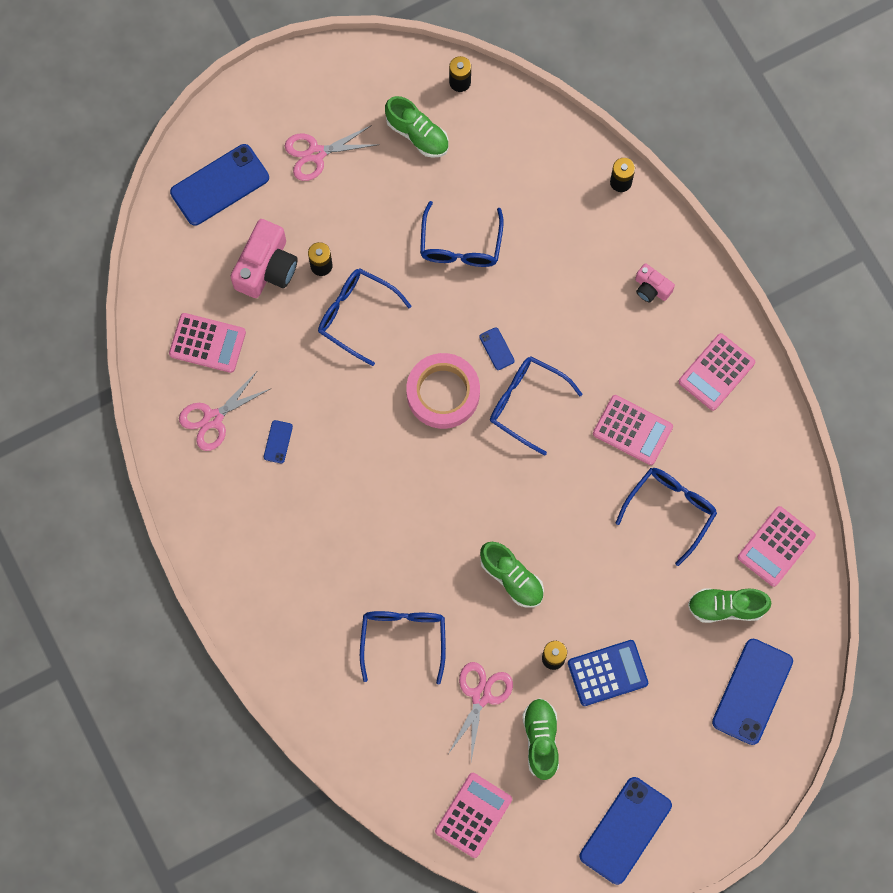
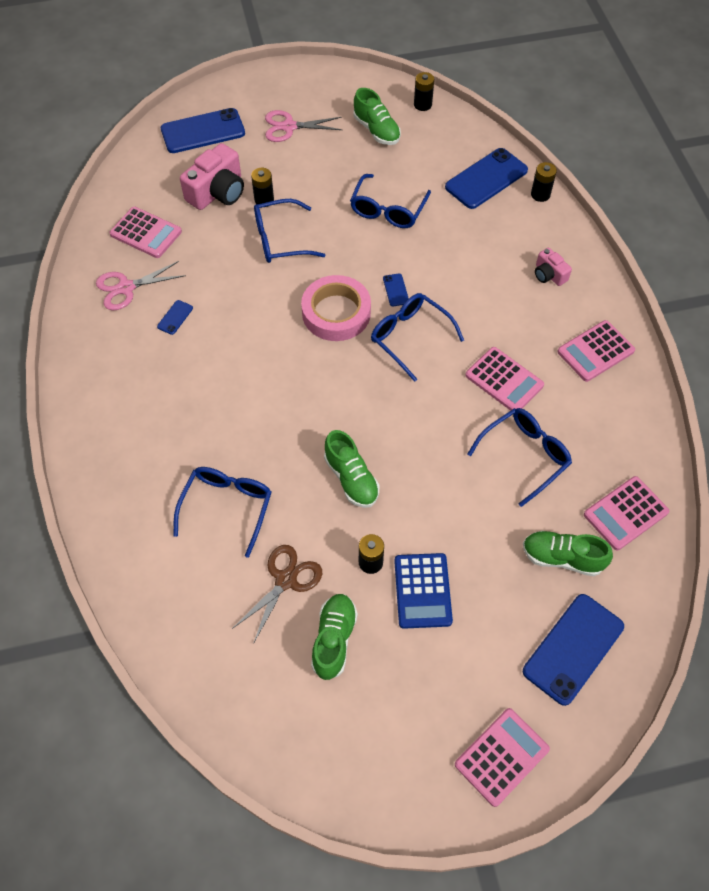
camera: 15 degrees right, 15 degrees down
blue glasses [318,268,412,366] -> blue glasses turned 60 degrees counterclockwise [254,199,325,263]
pink calculator [435,773,512,858] -> pink calculator moved to [455,708,550,807]
pink scissors [448,662,513,761] -> brown scissors [232,545,322,644]
blue calculator [568,640,648,706] -> blue calculator turned 90 degrees clockwise [394,553,453,629]
blue phone [580,777,672,885] -> blue phone moved to [445,148,528,209]

